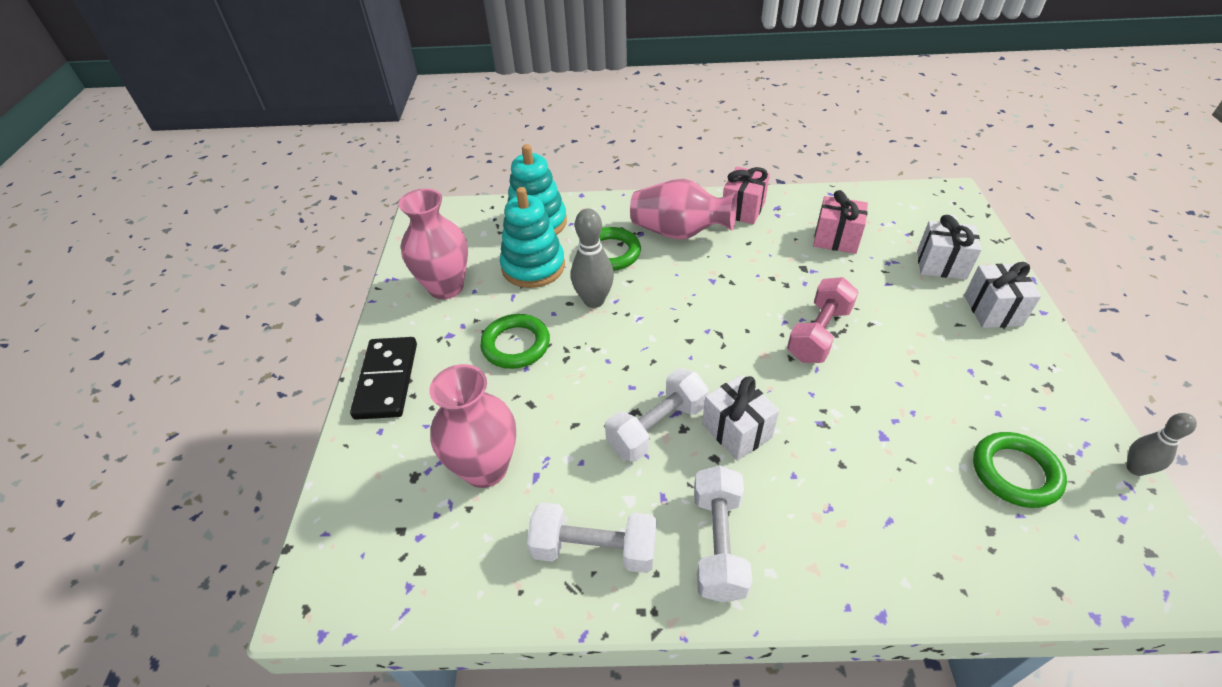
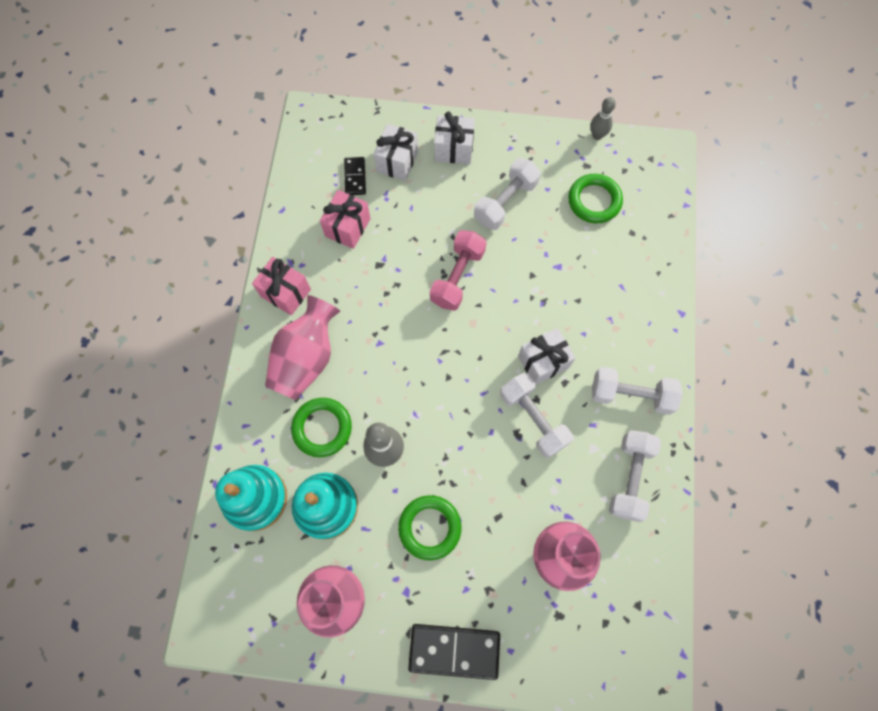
camera: 85 degrees left, 25 degrees up
pink dumbbell [787,277,859,363] -> pink dumbbell turned 75 degrees clockwise [430,230,486,311]
none -> black domino [344,157,366,195]
none -> white dumbbell [474,158,541,230]

